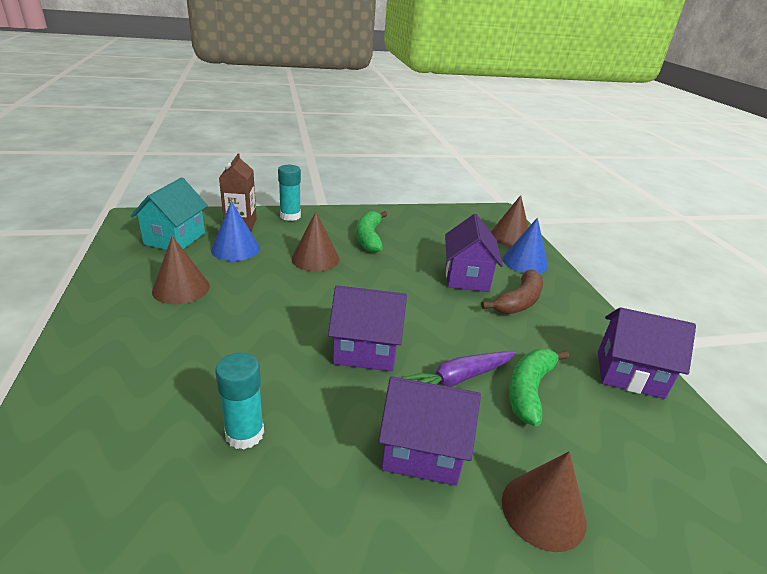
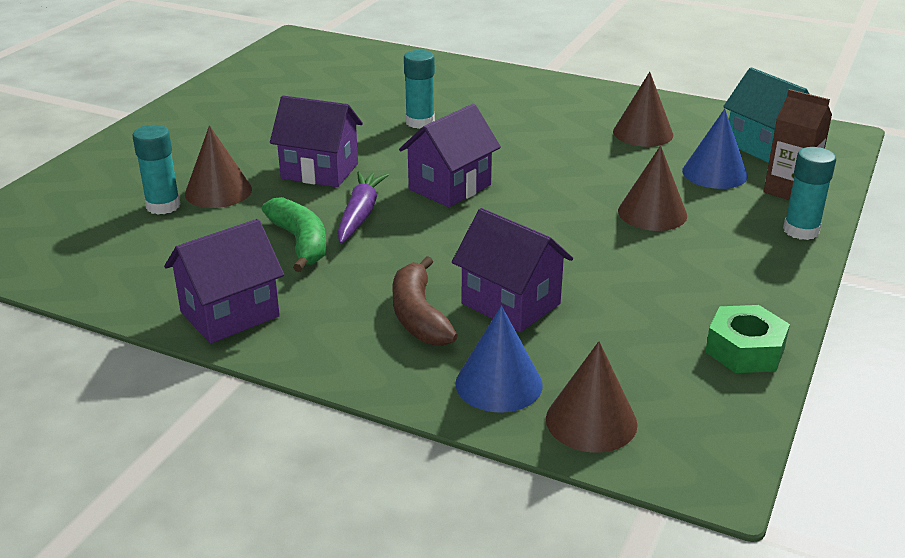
camera: 130 degrees right, 0 degrees up
green banana [356,211,387,253] -> none
purple house [378,376,481,486] -> purple house turned 60 degrees clockwise [270,96,363,187]
none -> turquoise glue stick [133,125,181,215]
none -> green nut [705,305,790,373]

